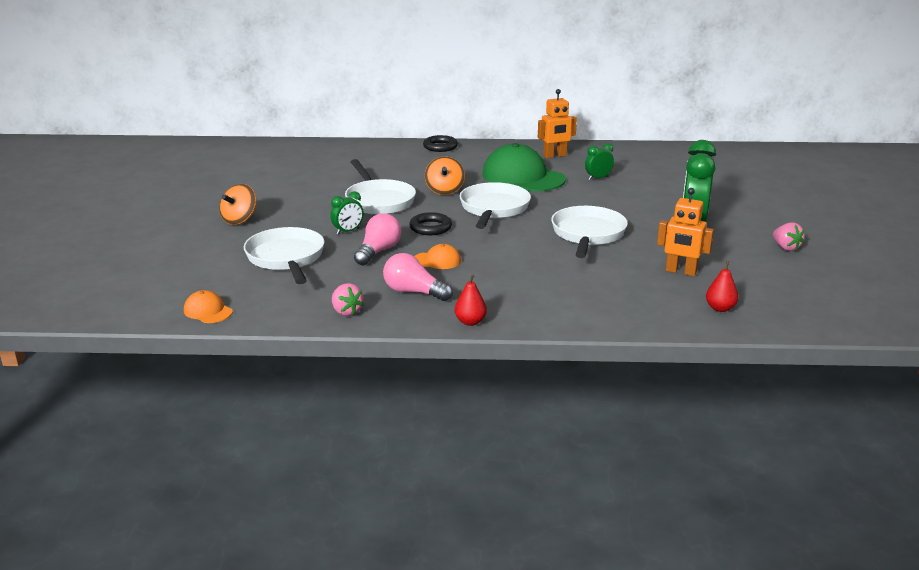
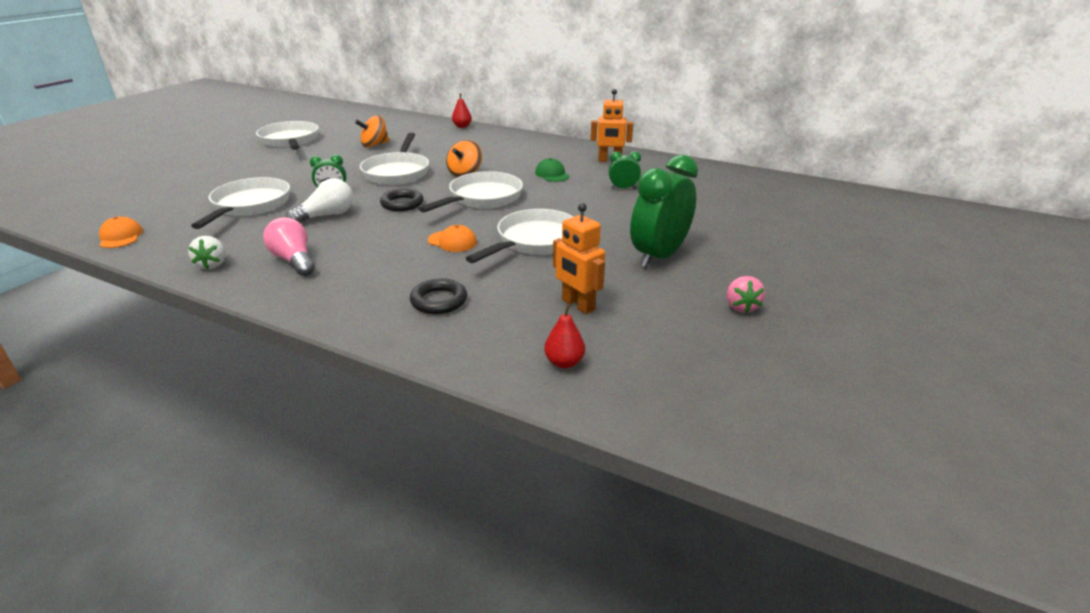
camera: 25 degrees right, 5 degrees up
orange spinning top [220,184,257,225] -> orange spinning top moved to [355,115,389,148]
pink strawberry [332,283,364,316] -> white strawberry [188,236,226,269]
pink light bulb [354,213,401,265] -> white light bulb [286,178,353,223]
orange cap [414,244,461,269] -> orange cap moved to [428,225,477,252]
black ring [423,135,458,152] -> black ring moved to [410,278,467,314]
red pear [455,275,487,326] -> red pear moved to [452,93,472,128]
green cap [482,143,566,191] -> green cap [535,158,570,182], size x0.46
none -> white pan [256,121,319,150]

